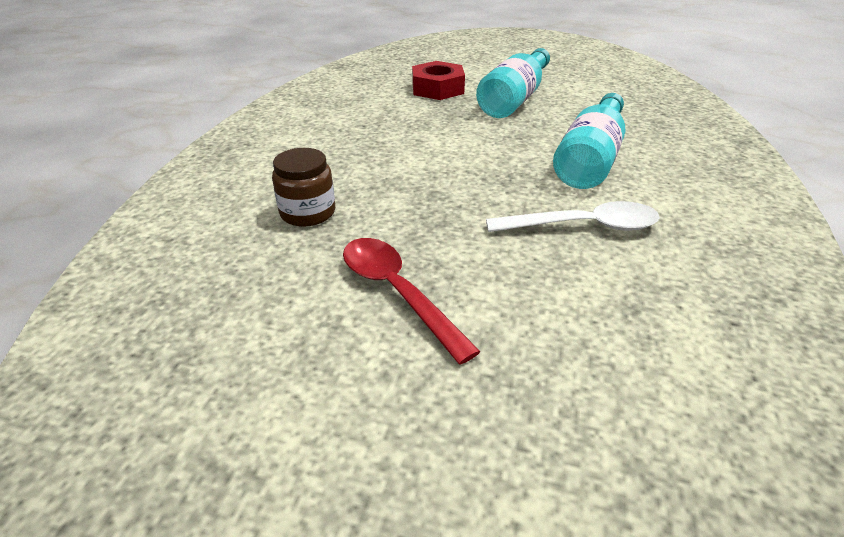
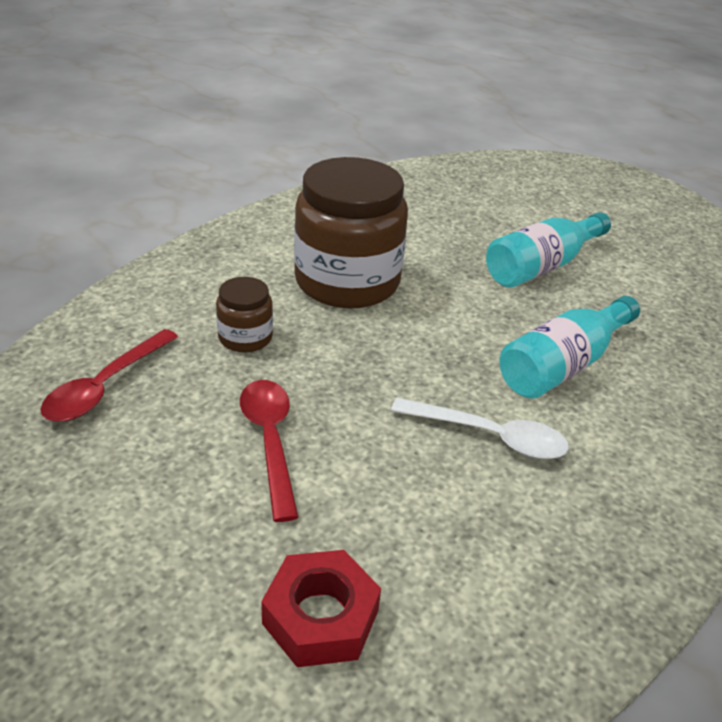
camera: 20 degrees right, 0 degrees up
red nut [412,61,465,100] -> red nut moved to [261,550,381,667]
none -> red spoon [40,329,178,422]
none -> brown jar [294,157,408,309]

